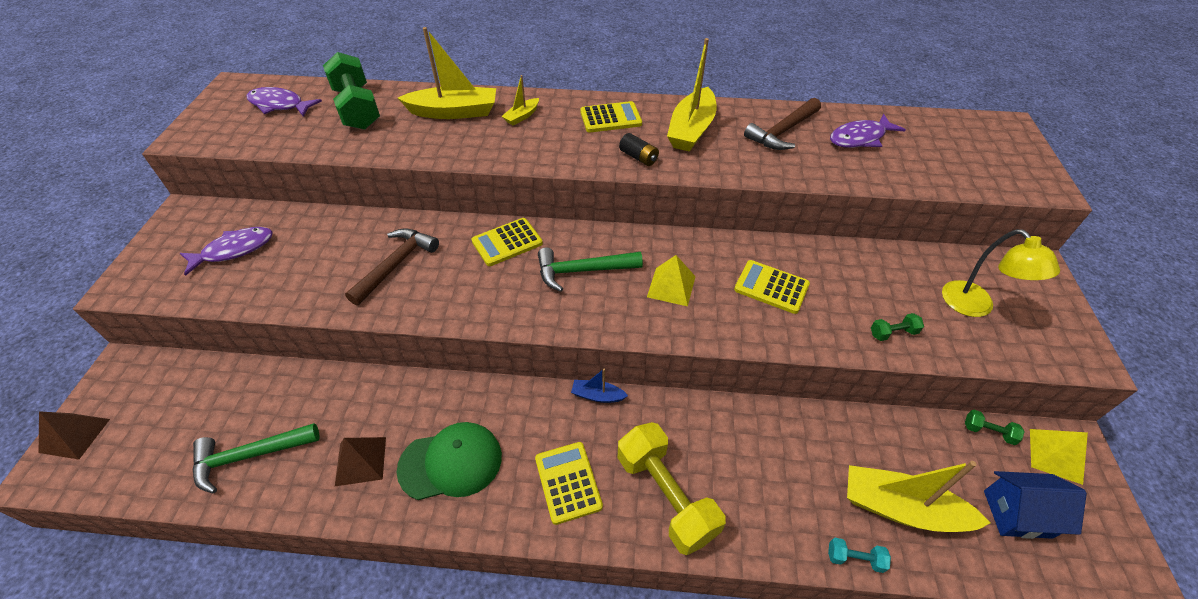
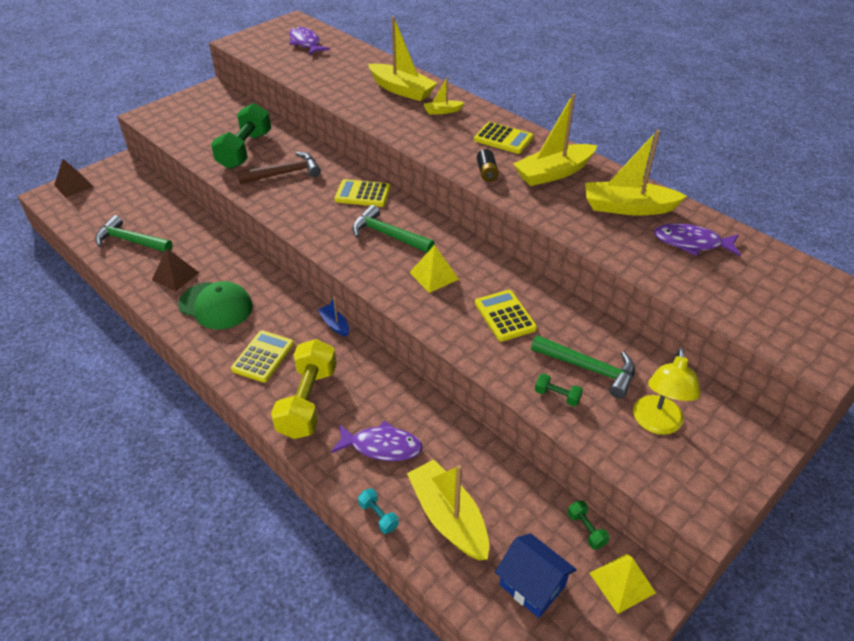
camera: 40 degrees right, 5 degrees down
purple fish [180,227,273,276] -> purple fish moved to [331,421,423,461]
green dumbbell [323,52,380,130] -> green dumbbell moved to [211,103,271,169]
brown hammer [744,98,821,150] -> yellow boat [585,130,687,215]
none -> green hammer [531,335,635,398]

